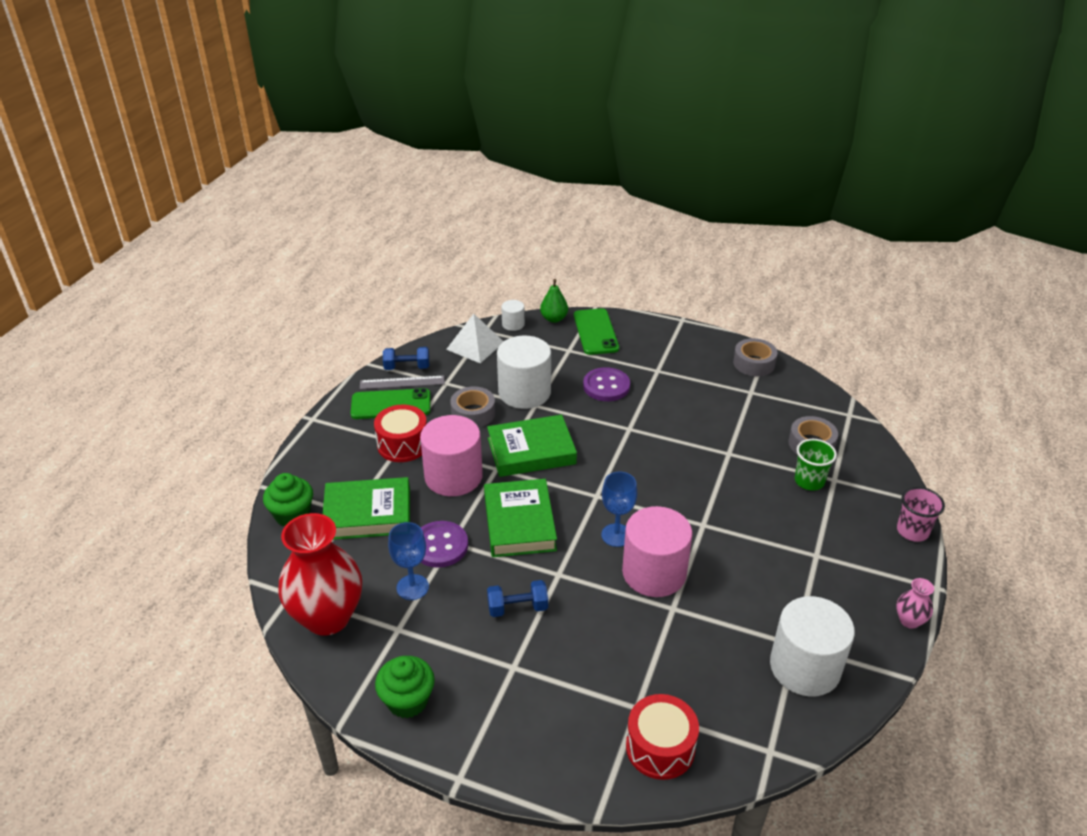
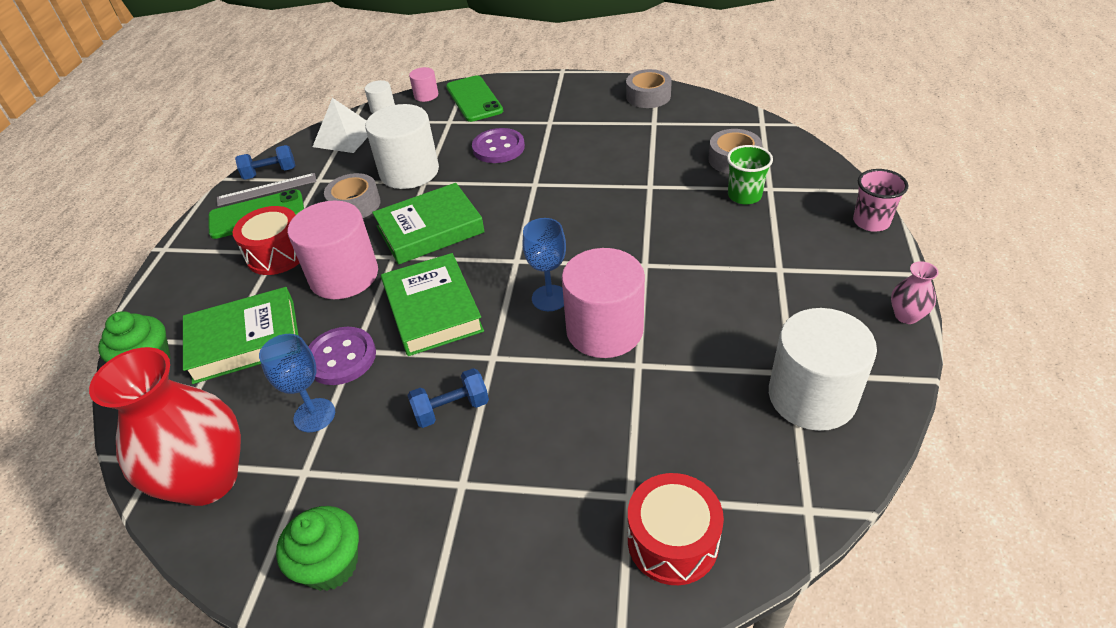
camera: 10 degrees left, 5 degrees up
green pear [540,279,568,323] -> pink cylinder [409,67,438,102]

